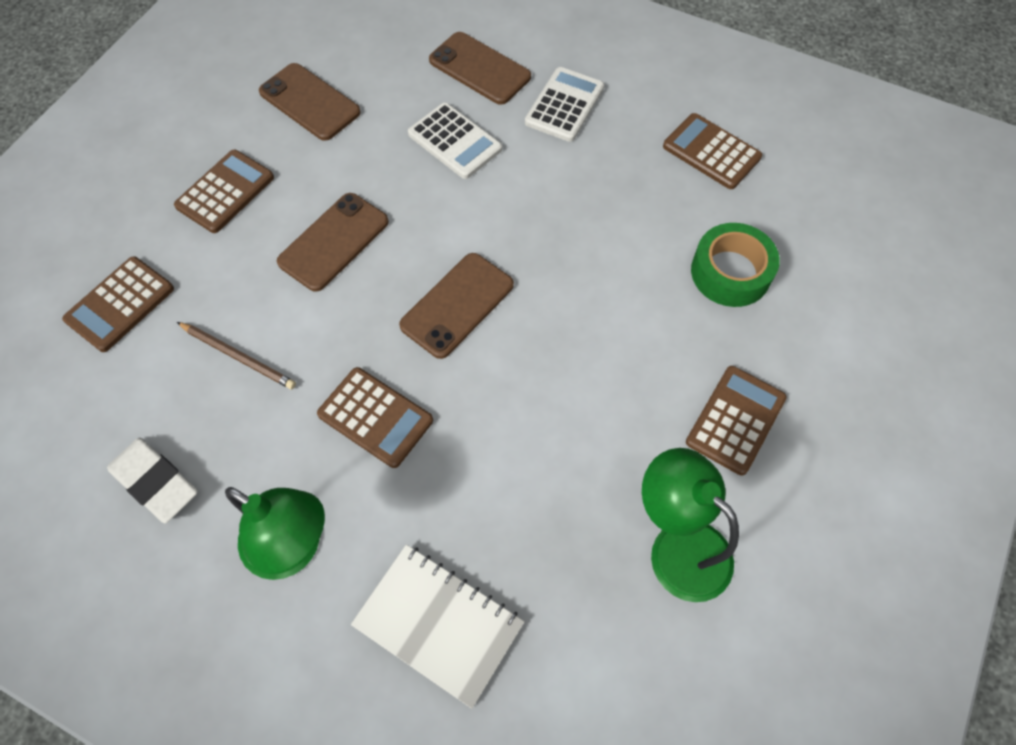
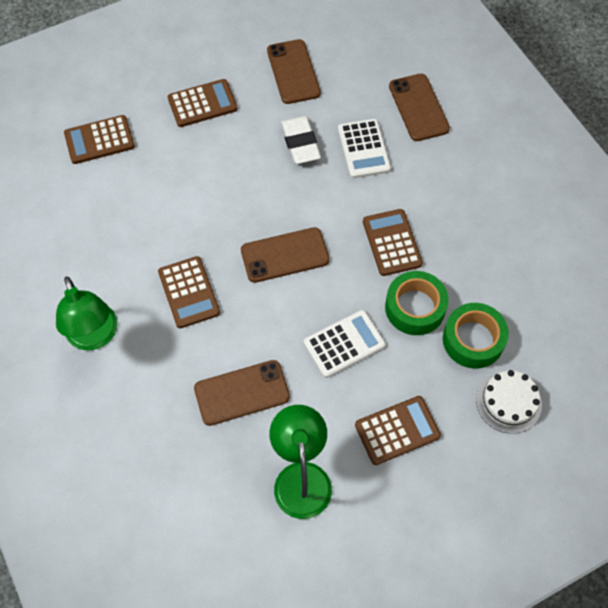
camera: 35 degrees right, 0 degrees up
white eraser [107,438,198,523] -> white eraser moved to [281,116,321,164]
brown pencil [177,322,296,389] -> none
brown phone [277,193,389,292] -> brown phone moved to [194,360,290,426]
white notebook [351,545,524,709] -> none
white calculator [525,67,604,142] -> white calculator moved to [304,310,386,378]
brown calculator [663,113,762,189] -> brown calculator moved to [363,209,423,276]
none -> green tape [385,271,449,335]
none -> white cake [476,370,542,434]

